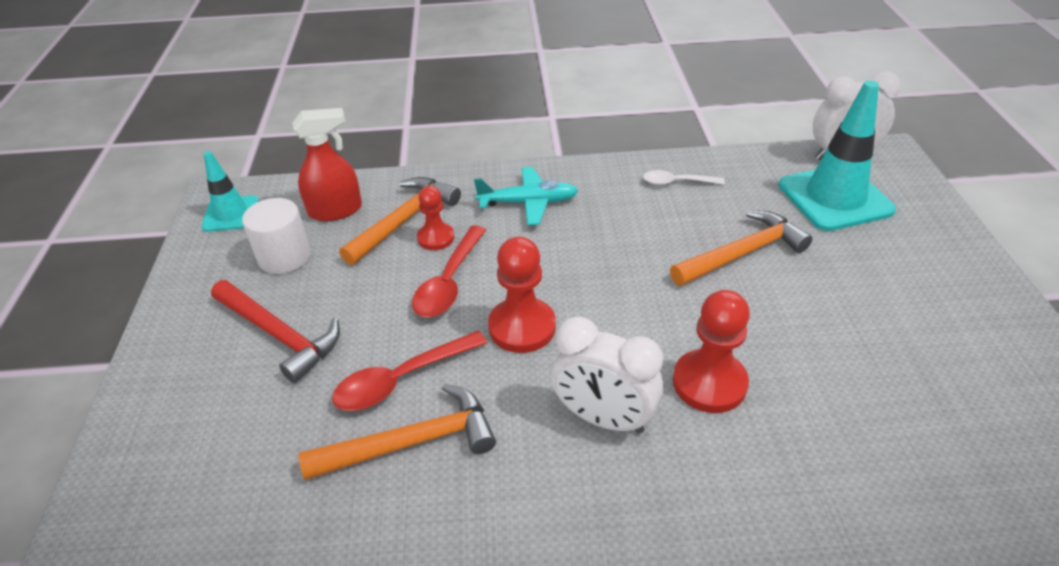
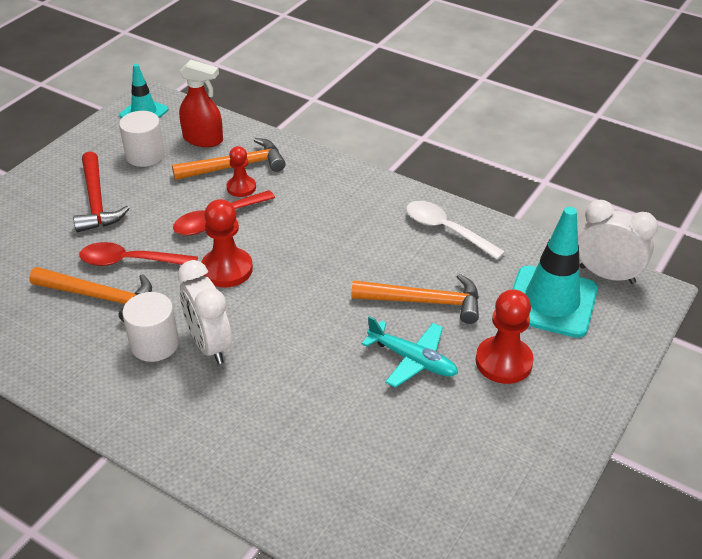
camera: 35 degrees right, 0 degrees up
turquoise plane [474,167,579,225] -> turquoise plane moved to [362,316,458,388]
white spoon [643,170,725,185] -> white spoon [406,201,505,260], size x1.57
red pawn [673,290,750,413] -> red pawn moved to [476,289,534,384]
none -> white cylinder [122,292,179,362]

